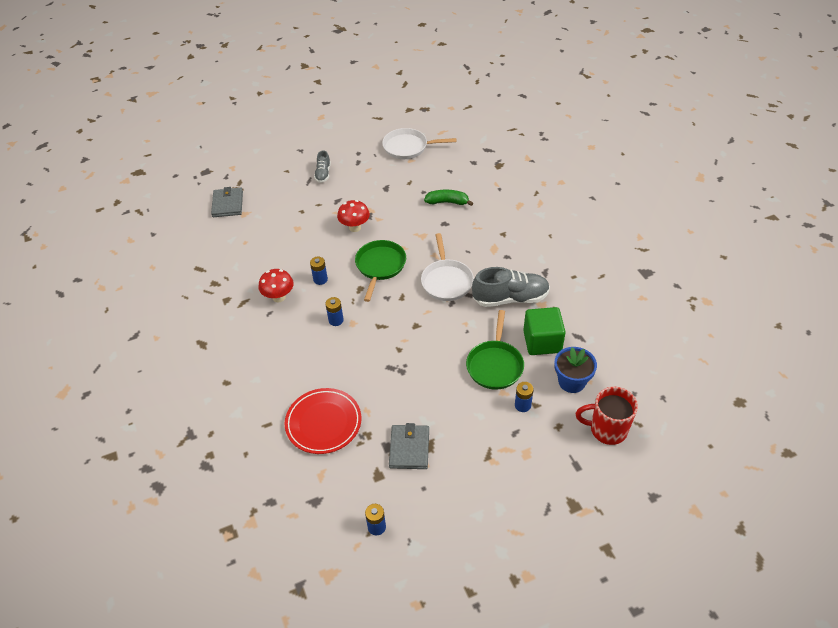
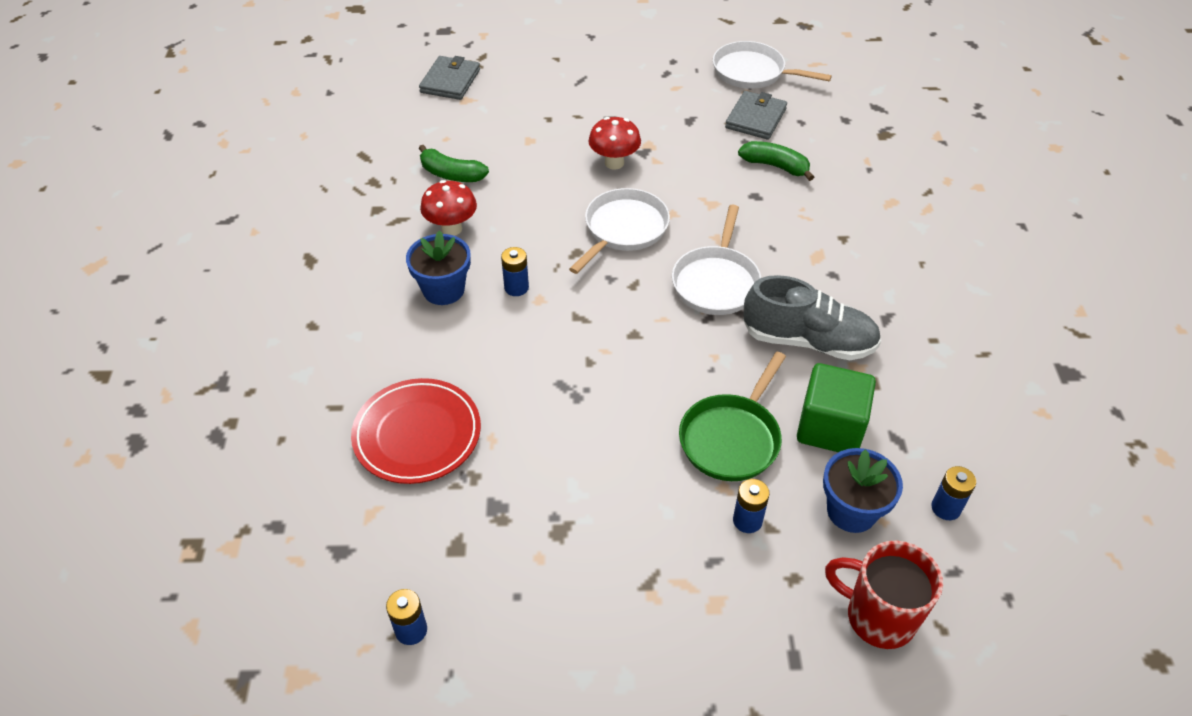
camera: 20 degrees right, 0 degrees up
blue battery [310,257,328,285] -> blue battery moved to [931,466,976,520]
grey shoe [314,150,331,183] -> none
green pan [355,240,406,302] -> white pan [569,188,670,274]
grey wallet [389,423,429,469] -> grey wallet moved to [725,91,787,140]
none -> blue flower pot [406,230,471,305]
none -> green banana [419,145,489,182]

